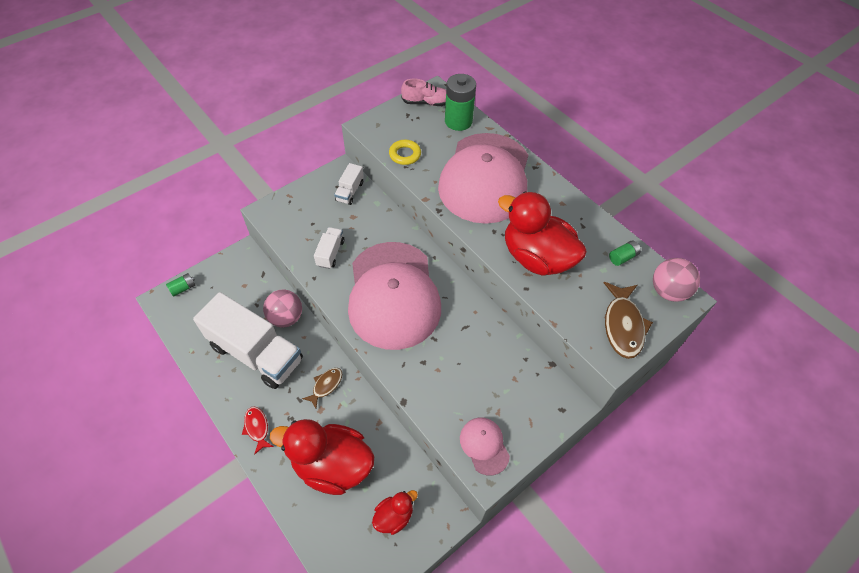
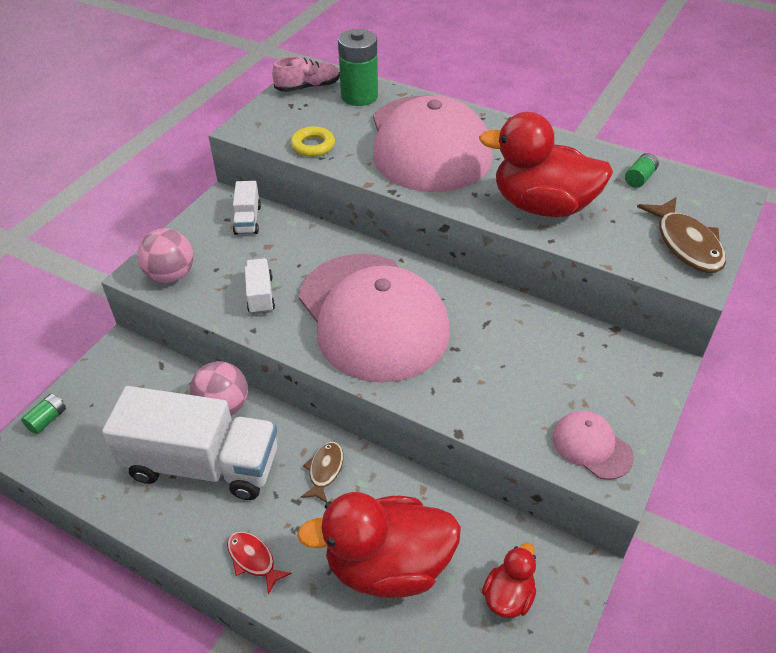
camera: 20 degrees left, 10 degrees down
pink ball [653,258,700,302] -> pink ball moved to [137,228,194,283]

